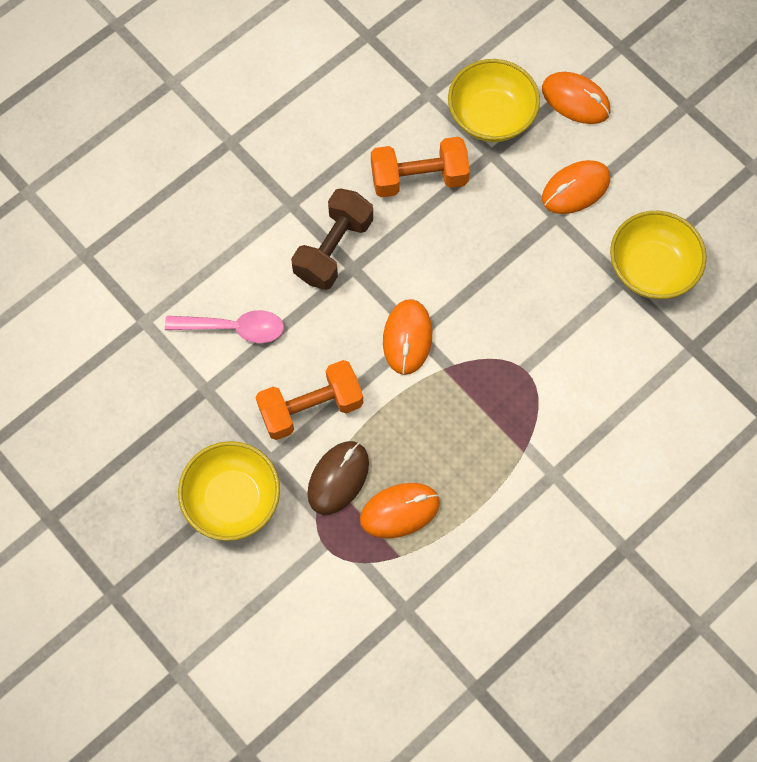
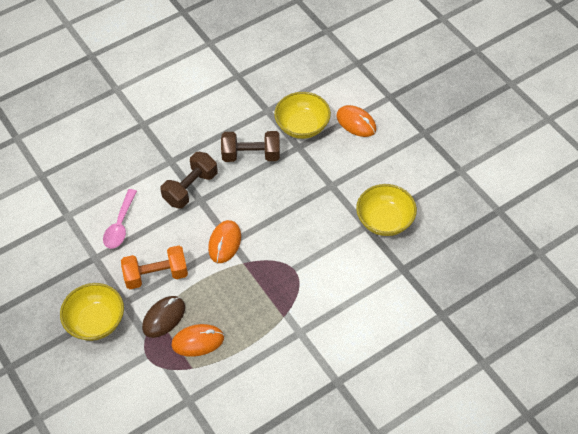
camera: 10 degrees right, 15 degrees down
pink spoon [165,310,284,343] -> pink spoon turned 90 degrees clockwise [103,189,137,249]
orange dumbbell [371,137,470,197] -> brown dumbbell [221,131,280,162]
orange mouse [542,160,610,214] -> none

